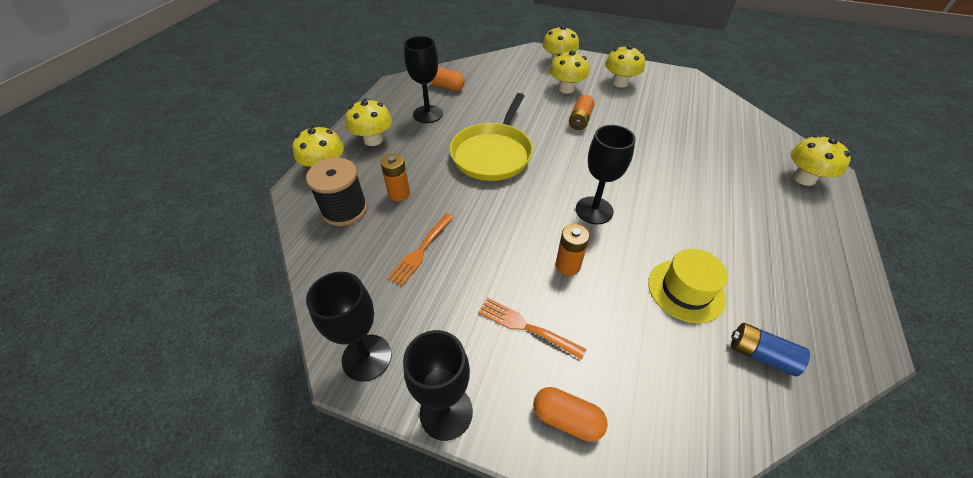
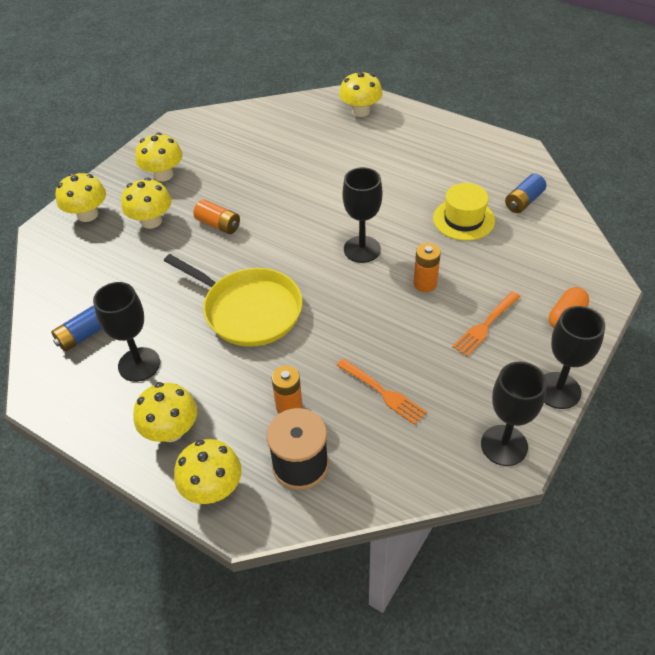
camera: 75 degrees left, 0 degrees up
orange capsule [431,67,465,90] -> blue battery [51,305,102,352]

